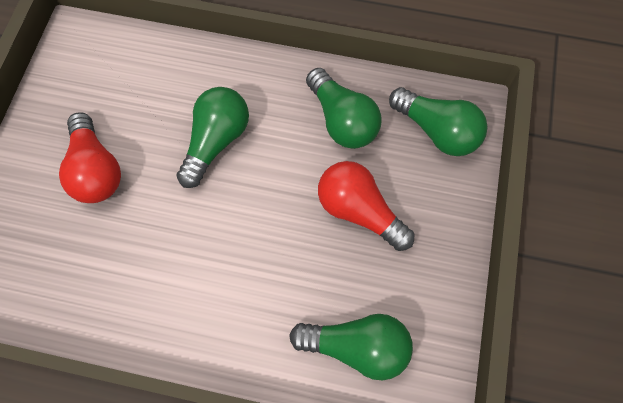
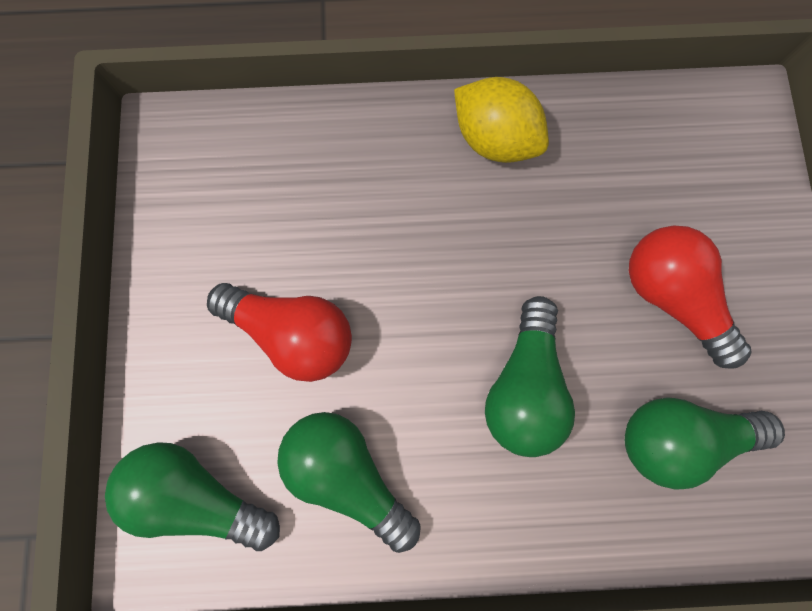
camera: 165 degrees right, 10 degrees up
green light bulb [289,314,413,380] -> green light bulb moved to [625,397,785,489]
none -> yellow lemon [454,77,549,163]

